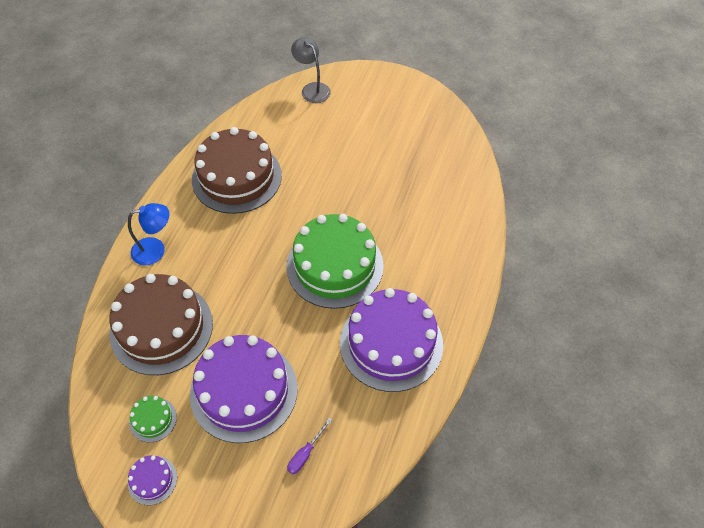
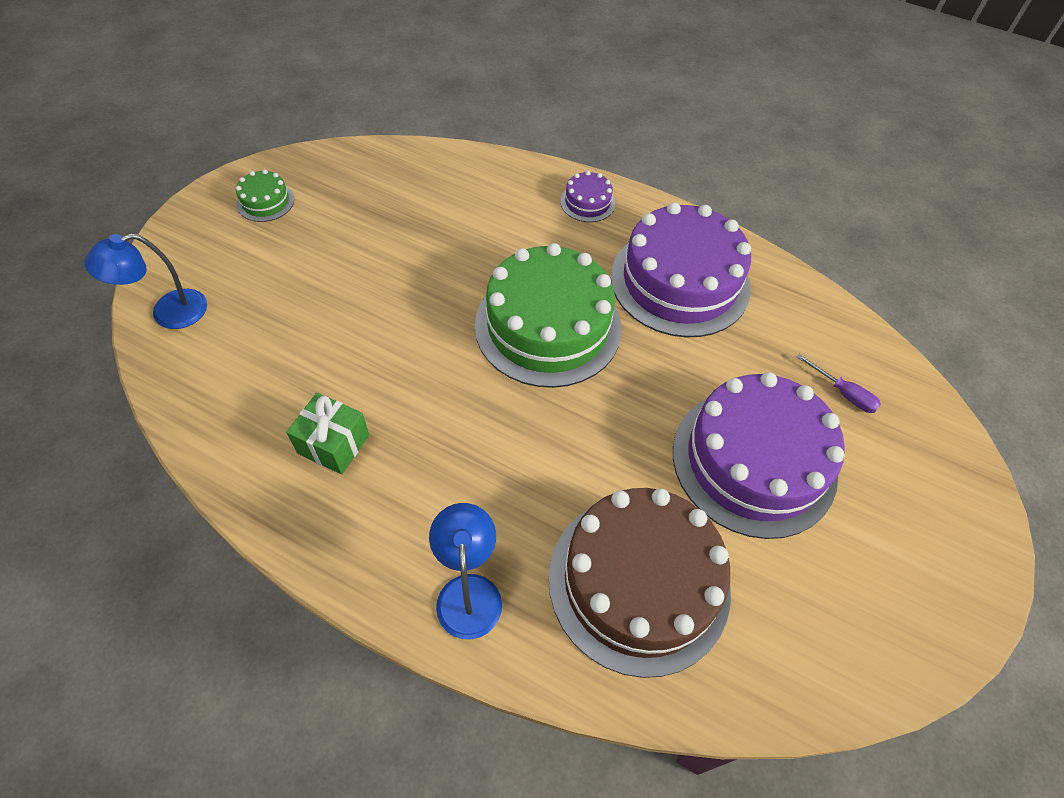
camera: 85 degrees left, 0 degrees up
purple cake [128,455,177,505] -> purple cake moved to [560,171,615,222]
green cake [129,396,177,442] -> green cake moved to [236,169,294,222]
brown cake [192,127,282,214] -> green gift [286,393,369,474]
grey lamp [291,37,331,103] -> blue lamp [84,233,207,329]

